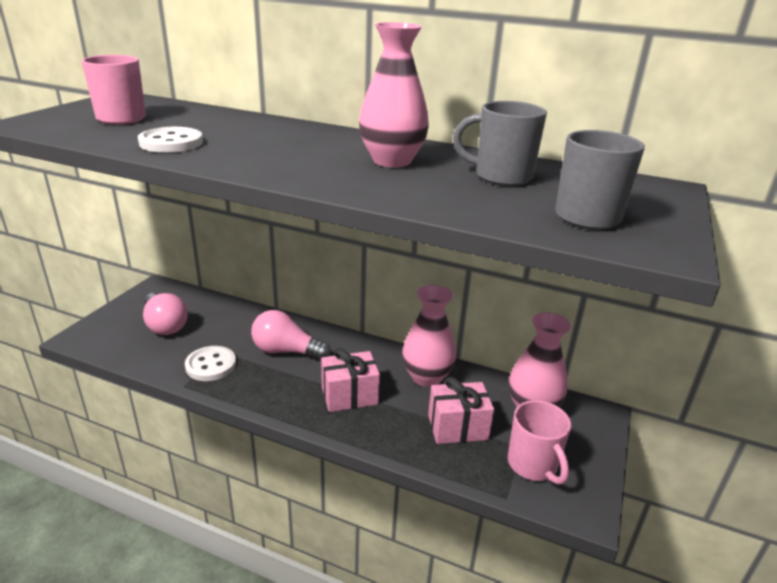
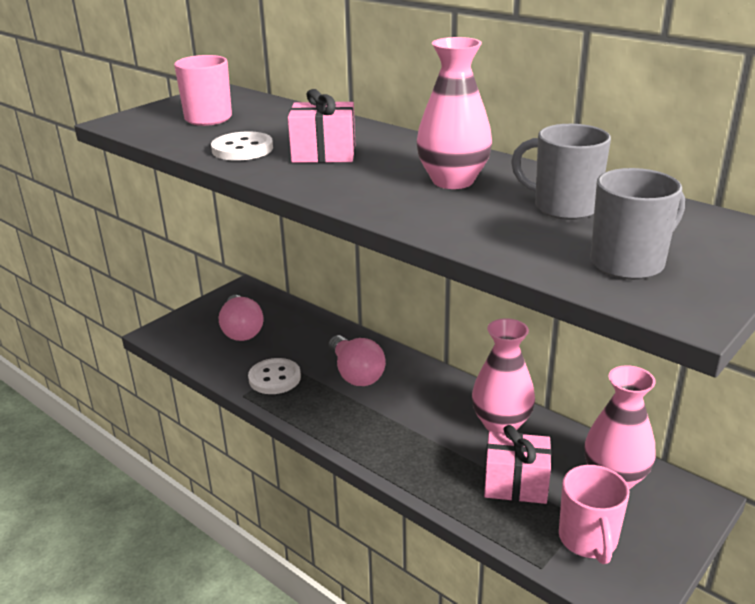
camera: 20 degrees right, 0 degrees up
pink light bulb [251,310,330,360] -> pink light bulb turned 150 degrees counterclockwise [328,335,386,386]
pink gift [321,348,380,412] -> pink gift moved to [288,89,355,163]

